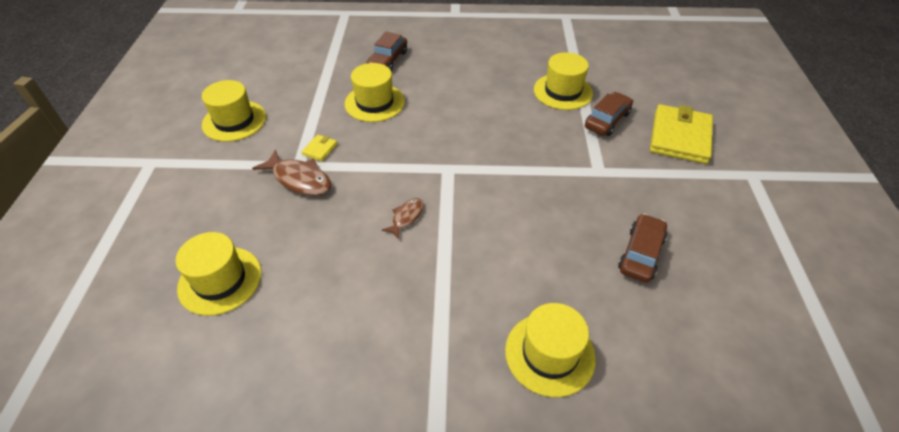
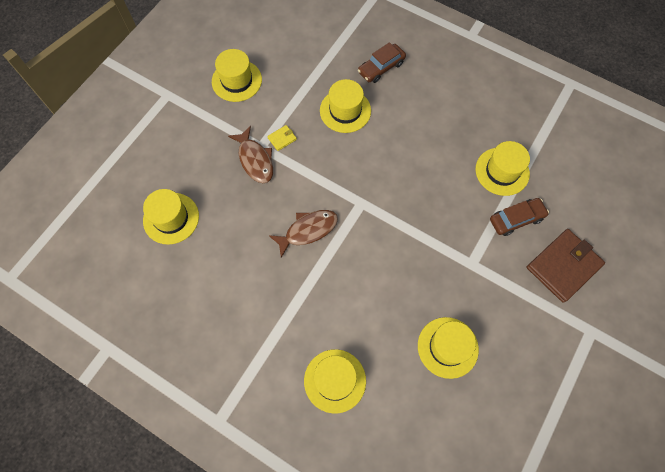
camera: 30 degrees right, 20 degrees up
brown fish [382,198,424,239] -> brown fish [269,210,338,258], size x1.71
brown car [618,214,667,283] -> yellow hat [418,317,479,379]
yellow wallet [650,104,713,164] -> brown wallet [527,229,605,303]

